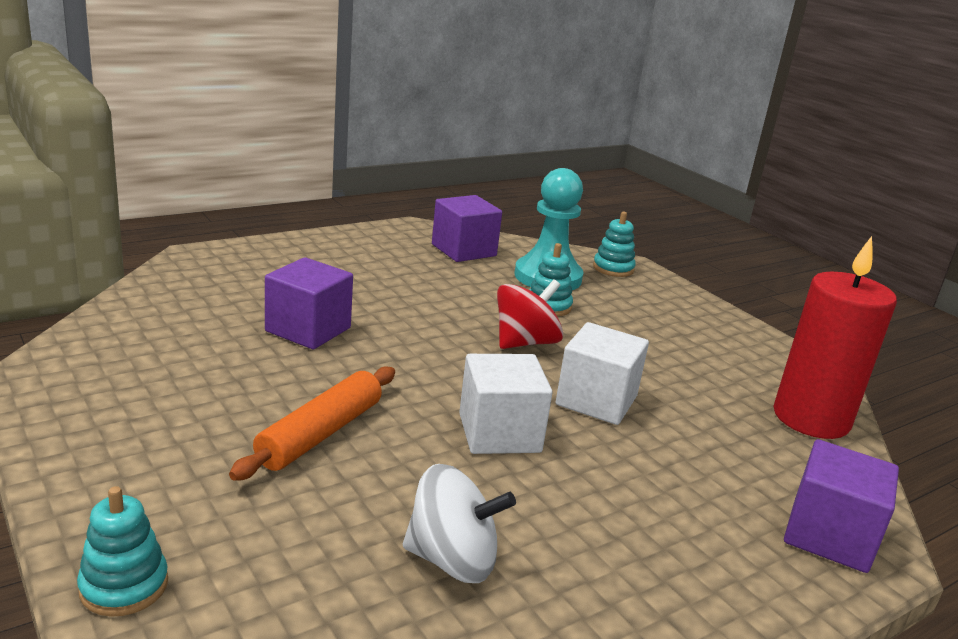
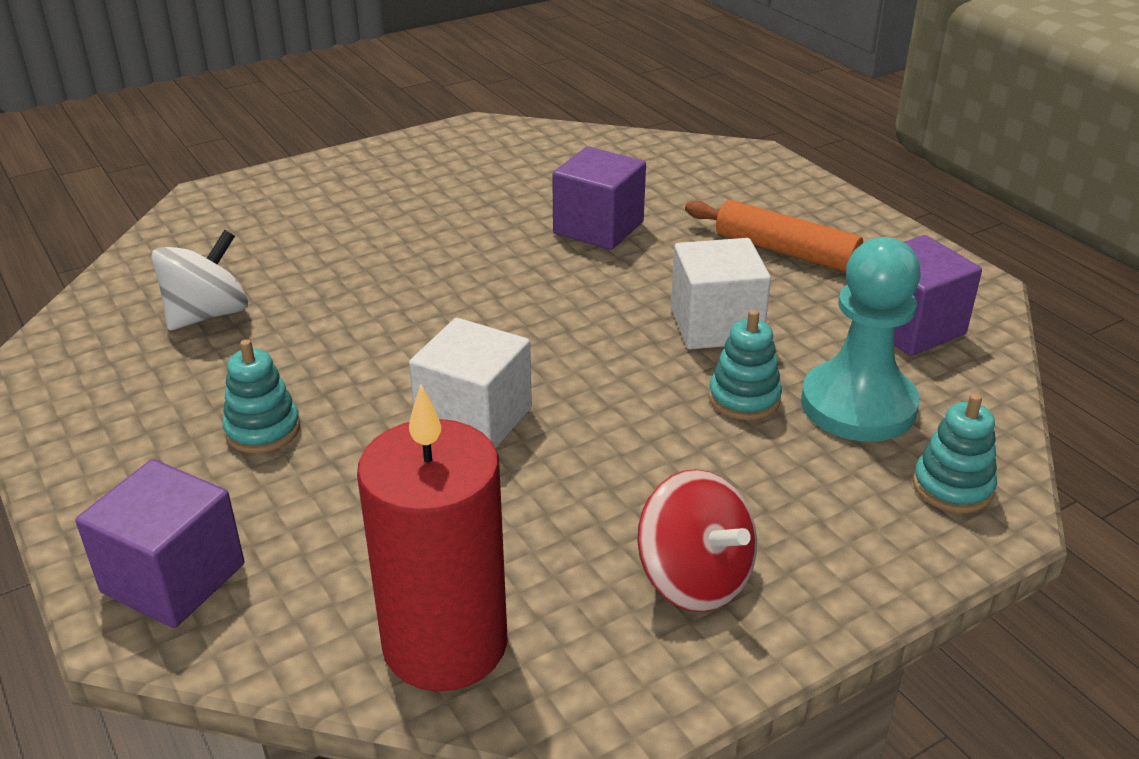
camera: 95 degrees right, 10 degrees up
turquoise stacking toy [77,486,168,617] -> turquoise stacking toy moved to [222,339,300,453]
orange rolling pin [229,366,395,481] -> orange rolling pin moved to [685,200,863,272]
white spinning top [403,464,516,583] -> white spinning top turned 150 degrees counterclockwise [151,230,248,330]
white cube [459,354,553,454] -> white cube moved to [671,238,771,350]
red spinning top [497,279,563,349] -> red spinning top moved to [637,469,757,612]

